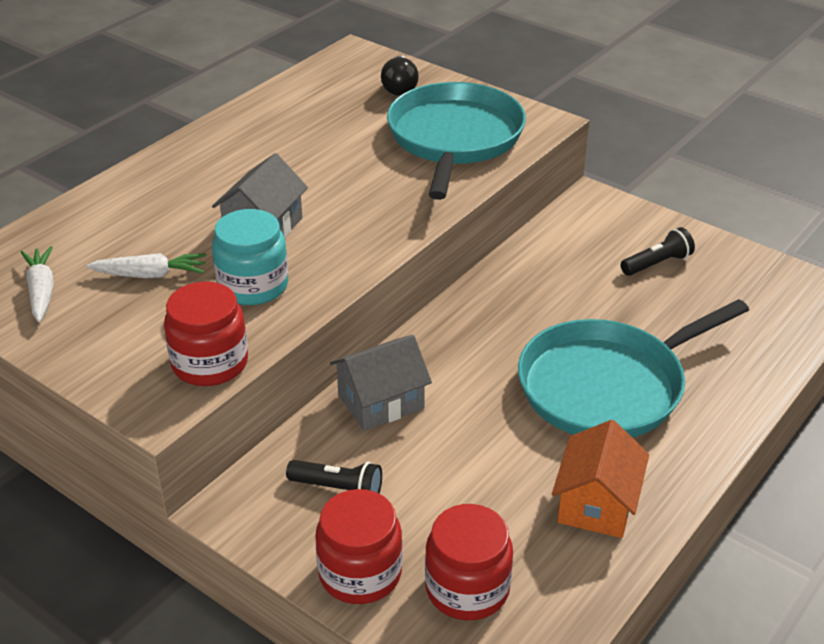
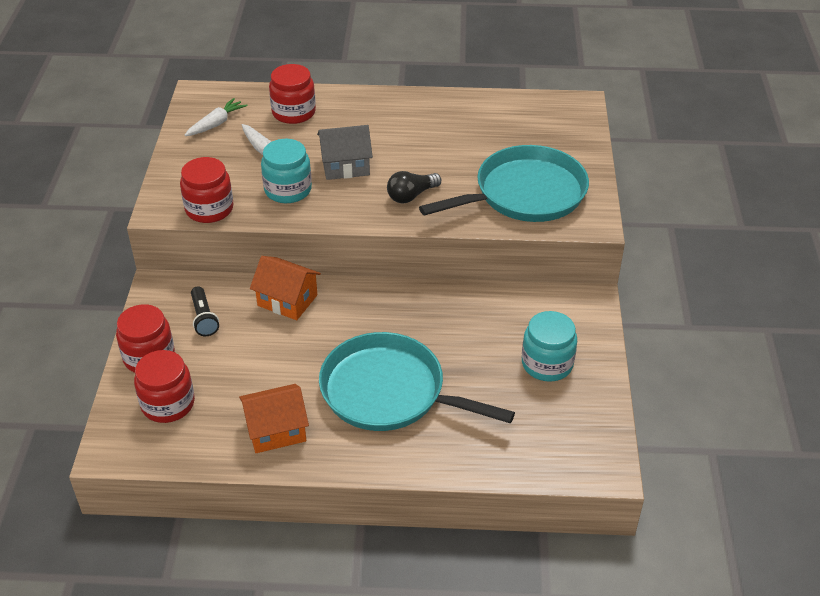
camera: 55 degrees right, 5 degrees up
grey house [330,335,432,431] -> orange house [250,256,321,320]
black light bulb [381,55,419,96] -> black light bulb moved to [387,171,441,203]
black flashlight [621,227,695,276] -> turquoise jar [522,311,577,382]
none -> red jar [269,64,316,124]

